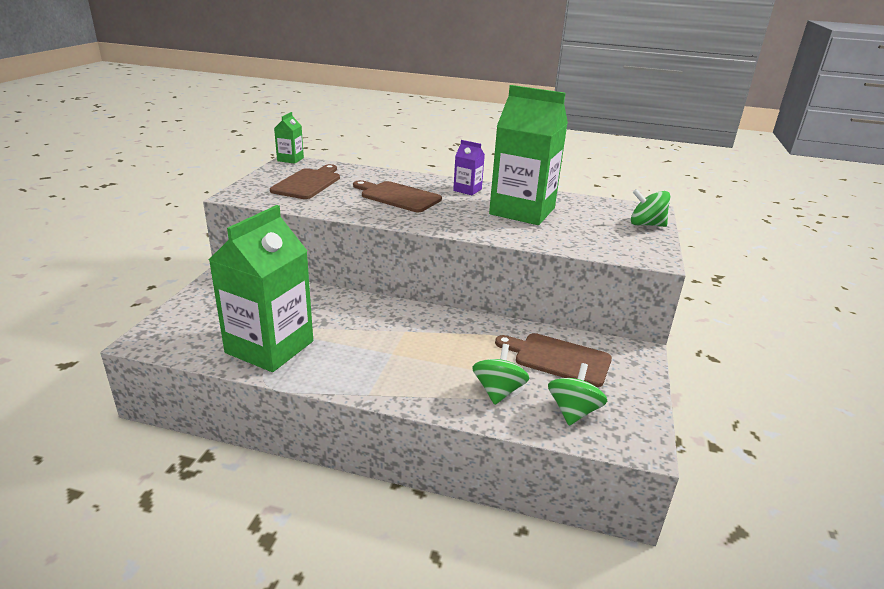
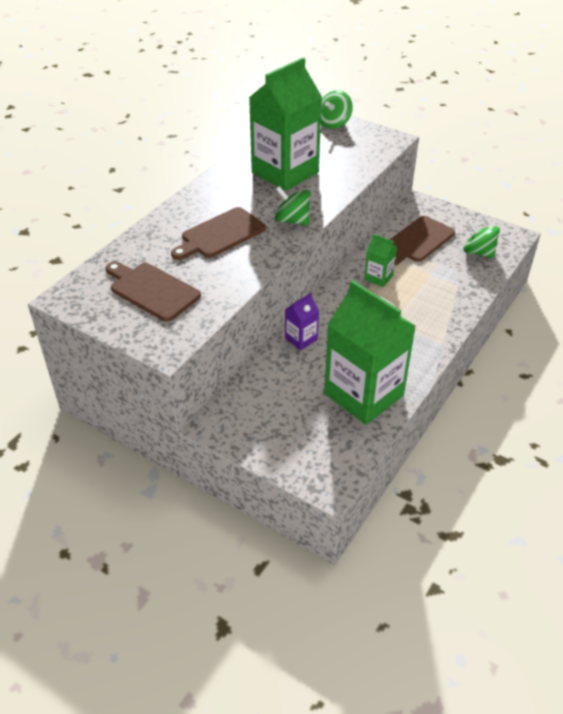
camera: 70 degrees left, 15 degrees up
green carton [274,112,304,164] -> green carton moved to [364,234,397,287]
purple carton [453,140,485,195] -> purple carton moved to [285,293,319,351]
green spinning top [472,344,529,405] -> green spinning top moved to [275,186,311,225]

